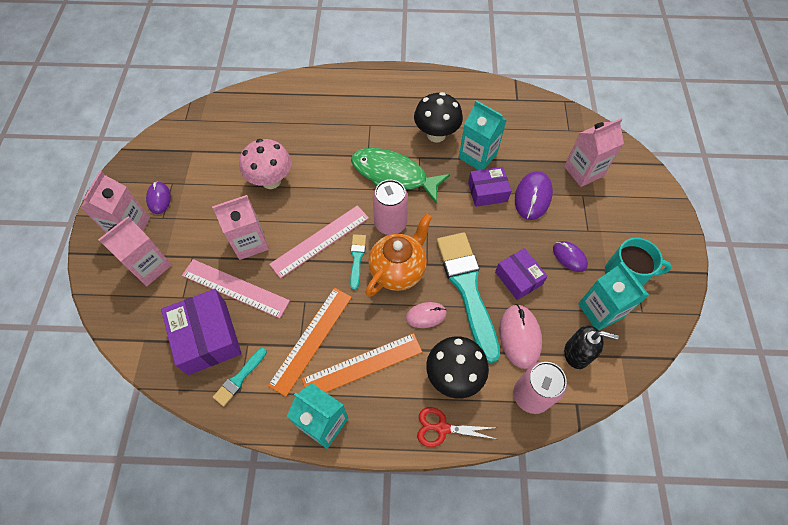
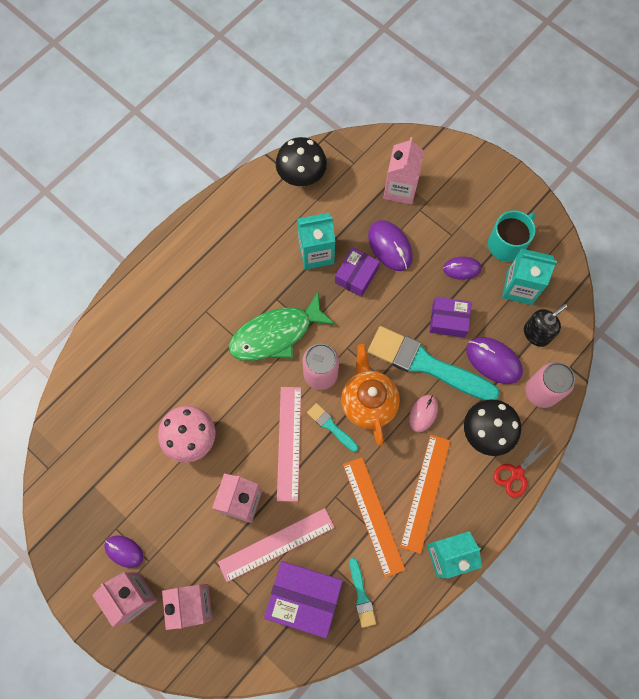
camera: 50 degrees left, 10 degrees up
black mushroom [414,92,463,143] -> black mushroom moved to [276,137,327,187]
pink mouse [499,304,542,369] -> purple mouse [466,337,523,384]

